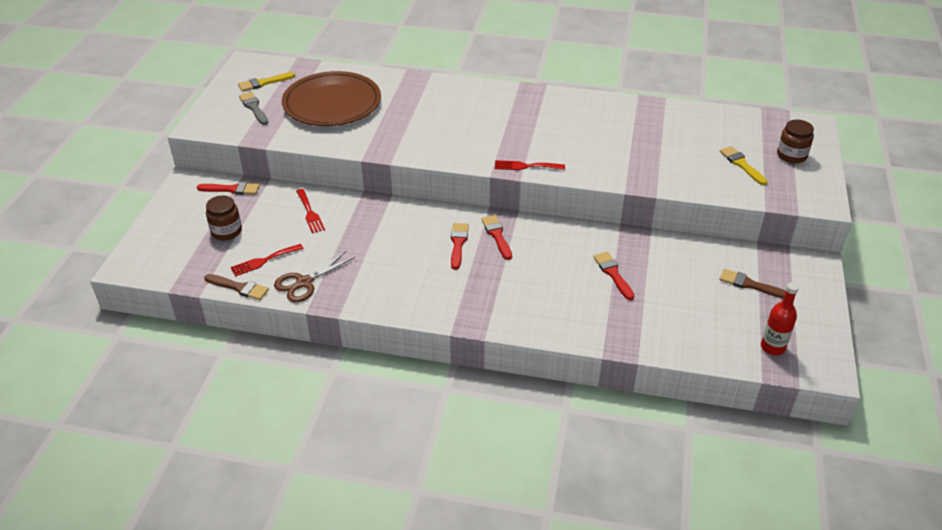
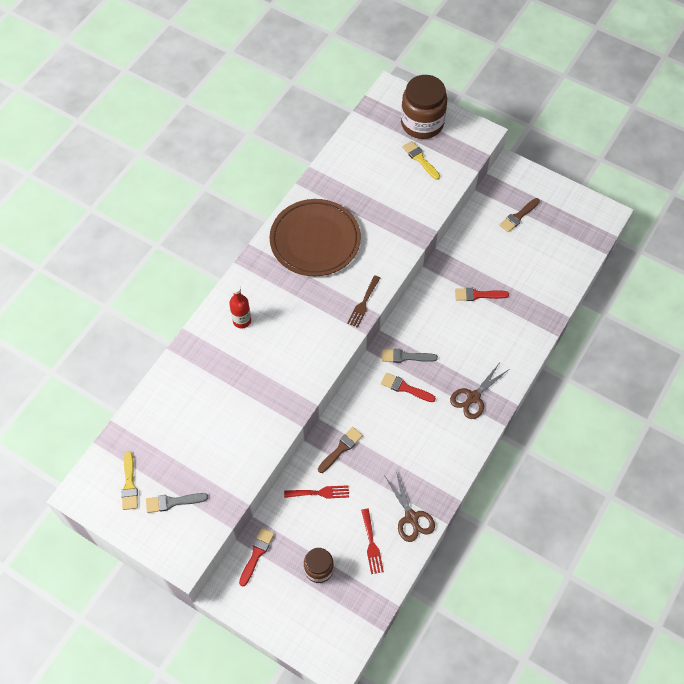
camera: 70 degrees left, 20 degrees up
brown brush [204,274,269,300] -> brown brush moved to [318,427,363,473]
brown plate [282,71,381,126] -> brown plate moved to [270,199,361,276]
red brush [481,215,512,260] -> grey brush [382,349,438,363]
red fork [495,160,565,170] -> brown fork [347,275,380,328]
yellow brush [720,146,767,185] -> yellow brush turned 60 degrees clockwise [402,141,440,180]
red bottle [761,282,799,355] -> red bottle moved to [229,285,251,328]
brown jar [777,120,814,164] -> brown jar [401,75,447,139], size x1.80
none -> brown scissors [450,364,508,419]

